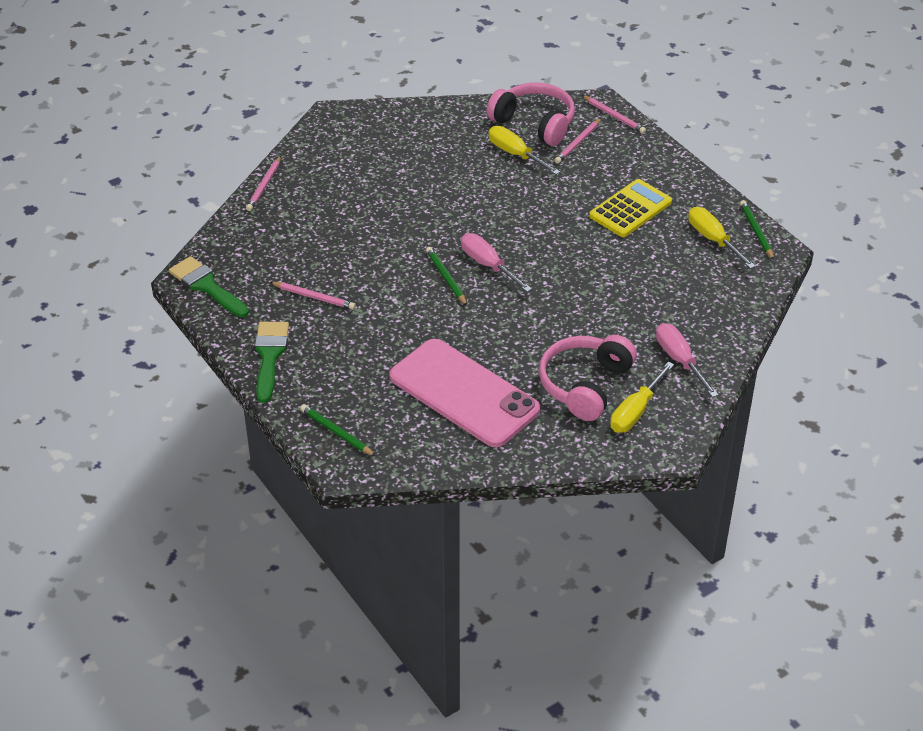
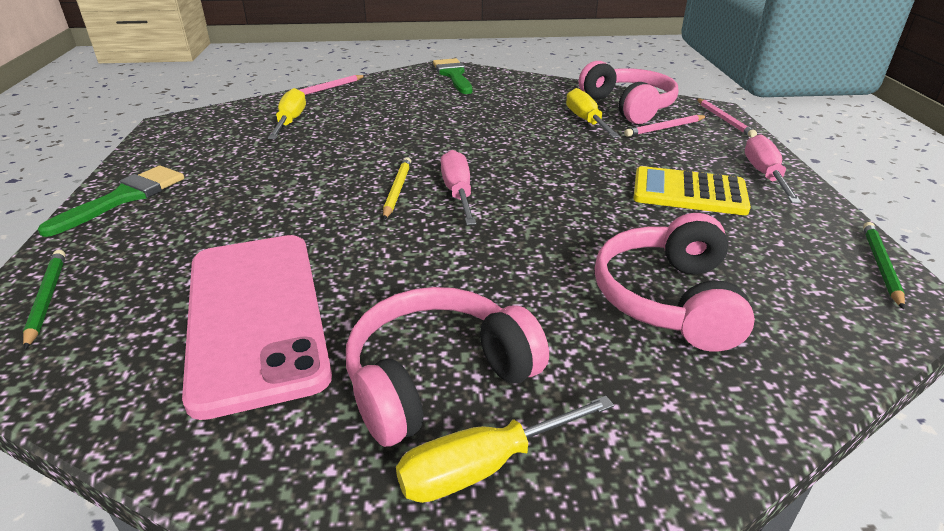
camera: 30 degrees right, 10 degrees down
green brush [169,256,249,317] -> green brush moved to [433,58,472,94]
pink pencil [270,282,356,309] -> none
green pencil [426,247,467,306] -> yellow pencil [383,157,411,220]
yellow calculator [589,179,672,237] -> yellow calculator turned 150 degrees counterclockwise [633,166,751,215]
pink screwdriver [656,323,718,397] -> pink screwdriver moved to [745,134,802,204]
yellow screwdriver [688,207,755,269] -> yellow screwdriver moved to [268,88,306,139]
none -> pink headphones [595,213,755,351]

